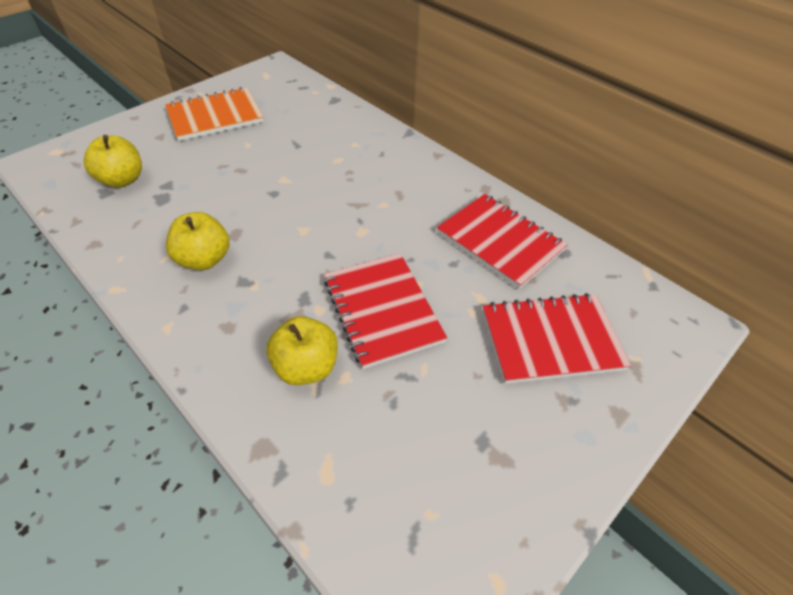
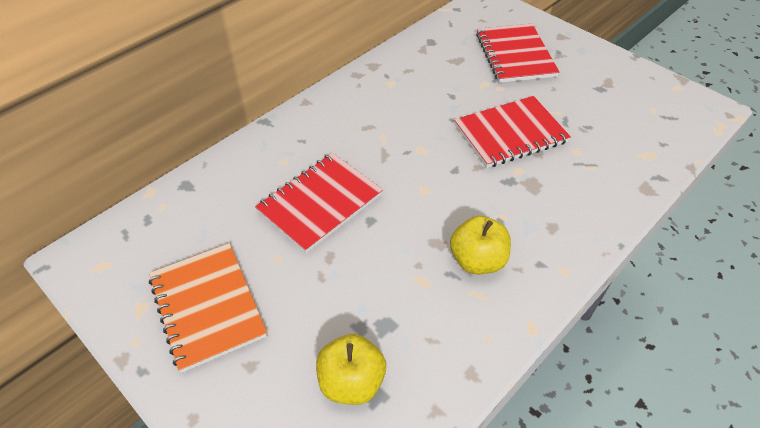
camera: 90 degrees left, 0 degrees up
yellow apple [266,316,338,385] -> none
red notebook [437,194,568,289] -> red notebook moved to [255,153,383,253]

